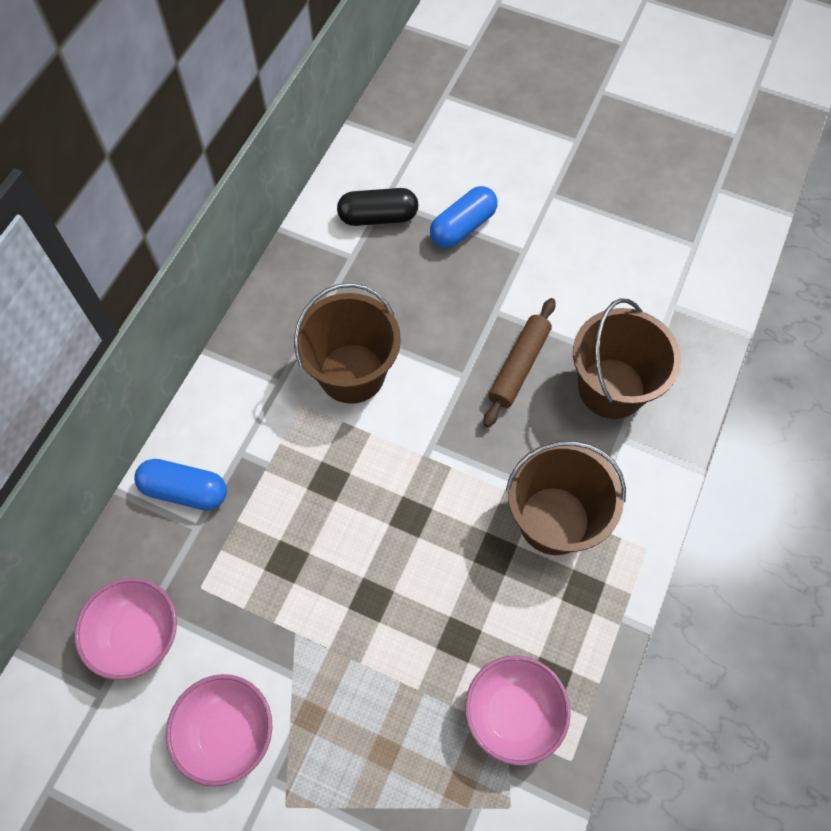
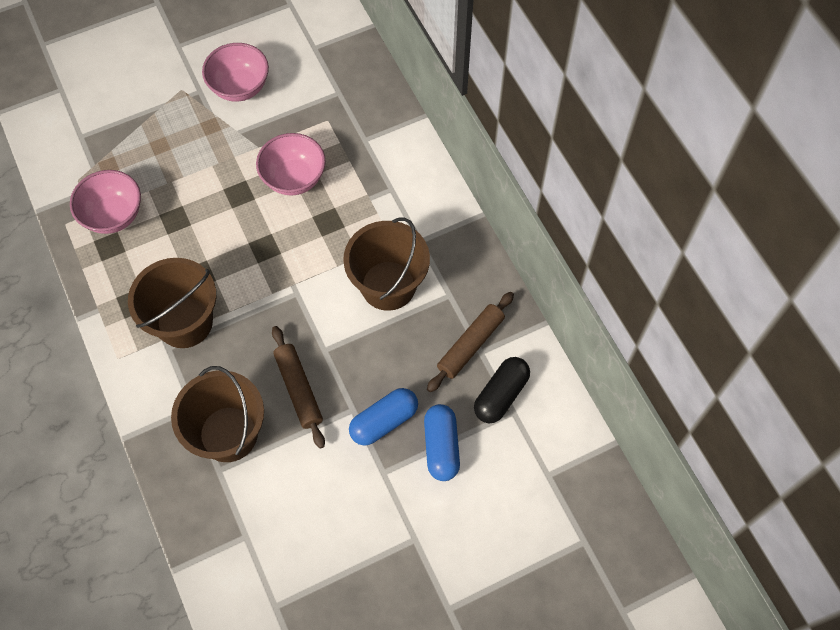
camera: 130 degrees right, 0 degrees up
pink bowl [74,578,177,680] -> pink bowl moved to [256,133,326,195]
blue capsule [135,459,227,510] -> blue capsule moved to [349,388,418,446]
none -> brown rolling pin [427,292,514,392]

